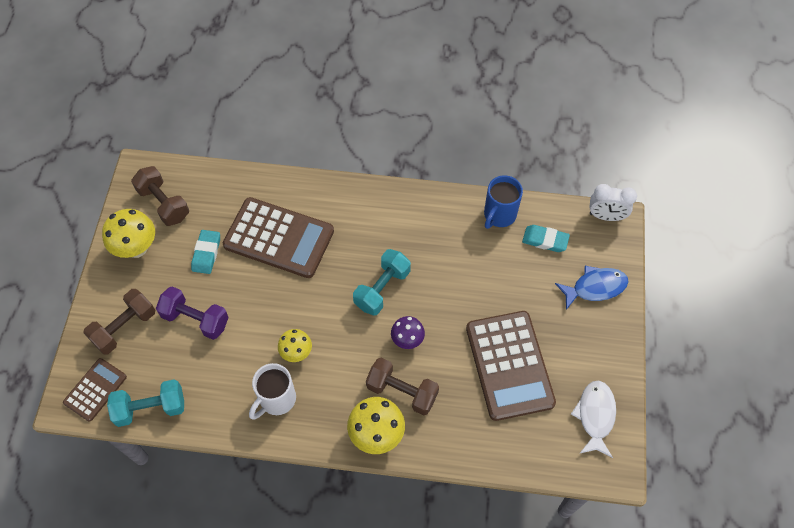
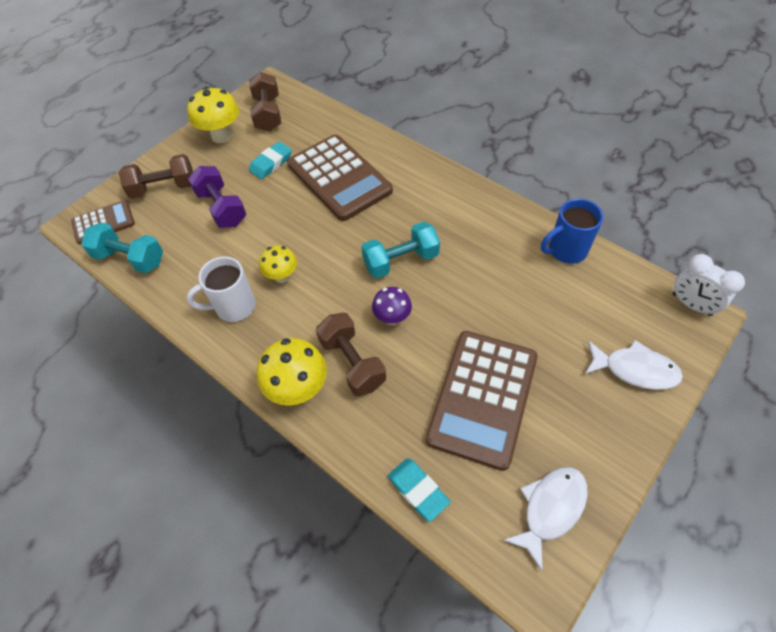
camera: 35 degrees right, 5 degrees down
turquoise eraser [522,225,570,252] -> turquoise eraser moved to [388,458,450,522]
blue fish [555,266,629,310] -> white fish [585,340,683,390]

